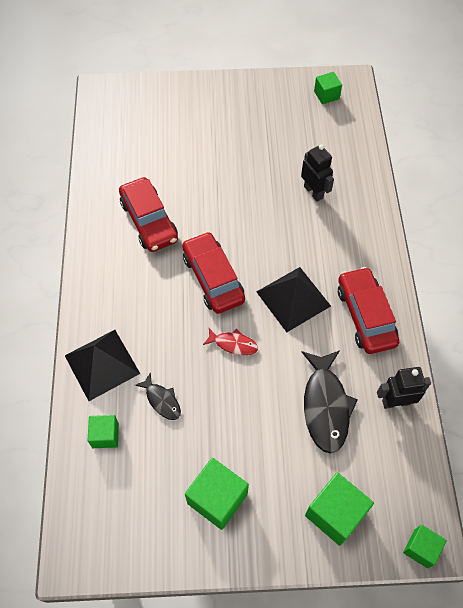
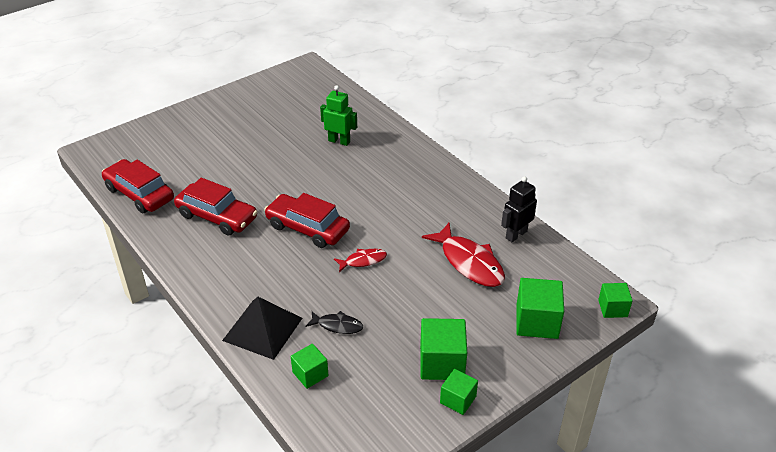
camera: 35 degrees left, 20 degrees down
black pyramid [257,267,331,332] -> none
black robot [301,144,334,202] -> green robot [320,85,357,146]
black fish [302,350,358,454] -> red fish [422,223,505,287]
green cube [314,72,342,104] -> green cube moved to [440,369,478,415]
red car [338,267,399,354] -> red car moved to [102,159,174,214]

